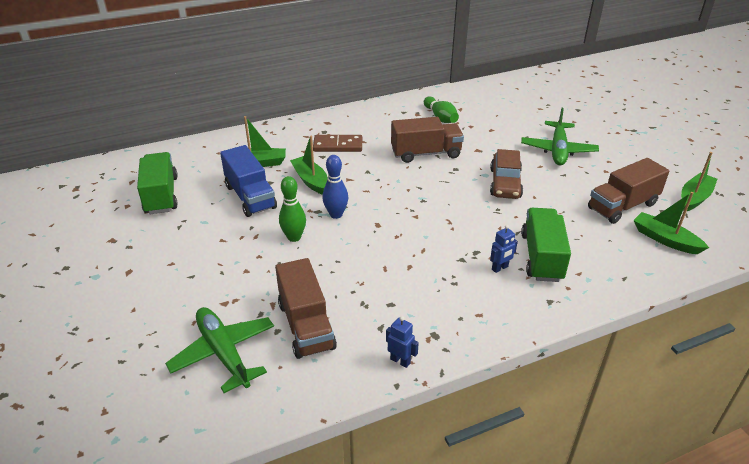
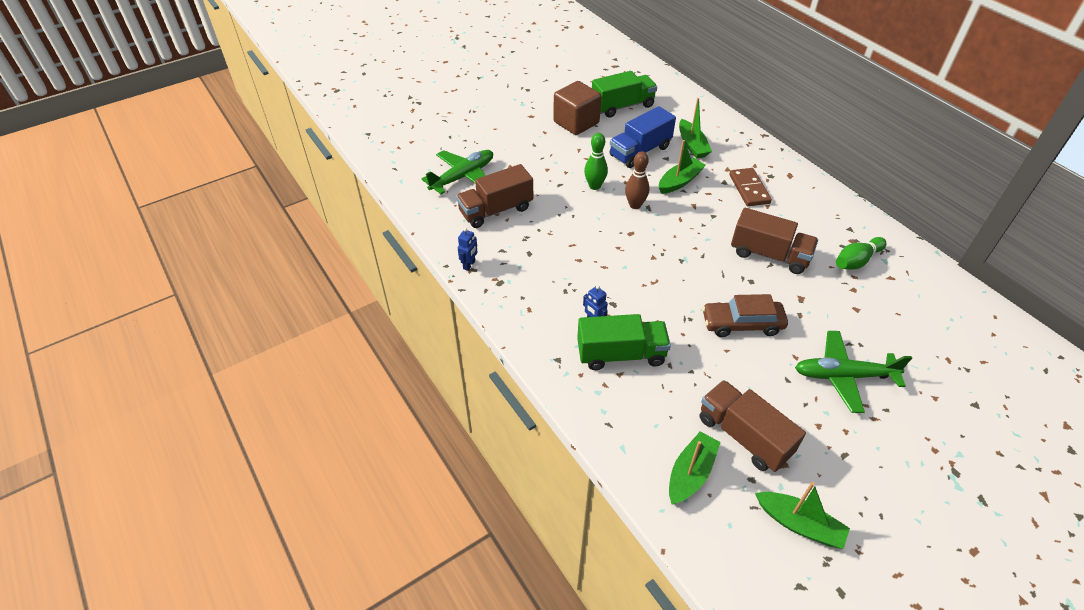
camera: 80 degrees right, 10 degrees up
blue bowling pin [322,155,348,219] -> brown bowling pin [625,151,649,209]
brown truck [391,117,464,163] -> brown truck turned 45 degrees counterclockwise [731,208,818,274]
none -> brown cube [553,81,601,135]

